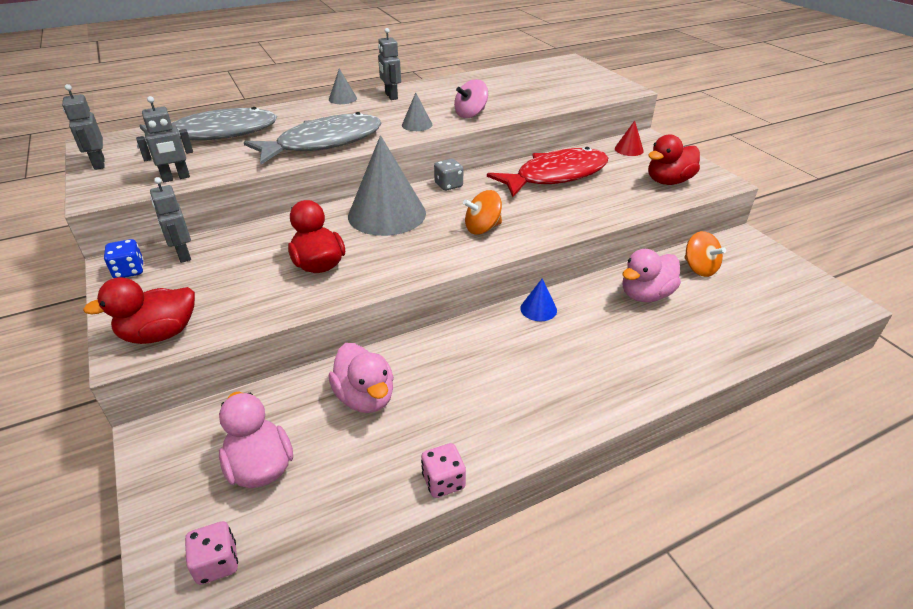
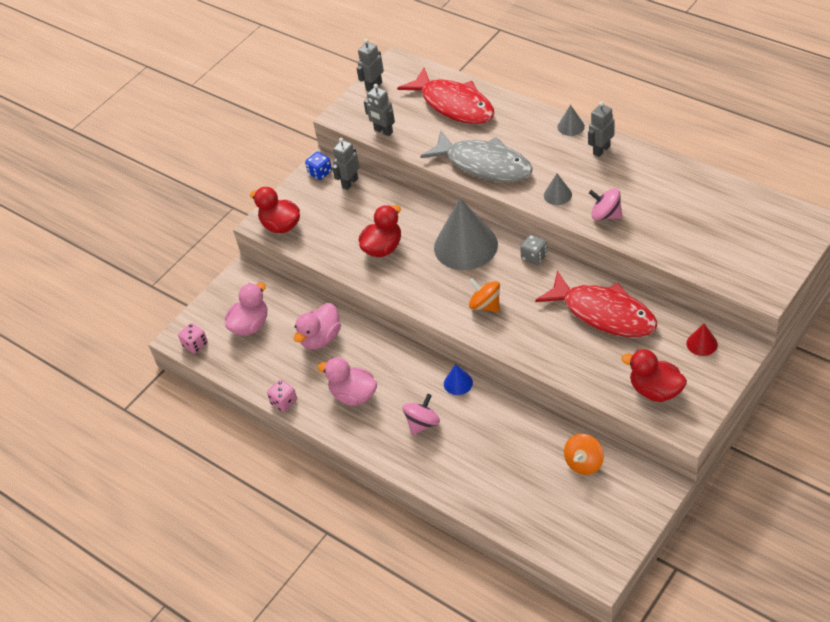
camera: 70 degrees right, 10 degrees up
grey fish [137,107,277,149] -> red fish [397,67,494,124]
pink duck [622,249,681,302] -> pink duck moved to [318,357,377,406]
none -> pink spinning top [403,394,440,435]

